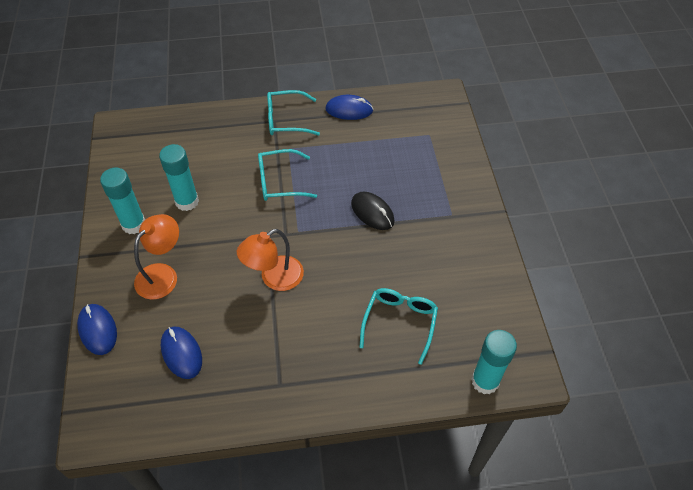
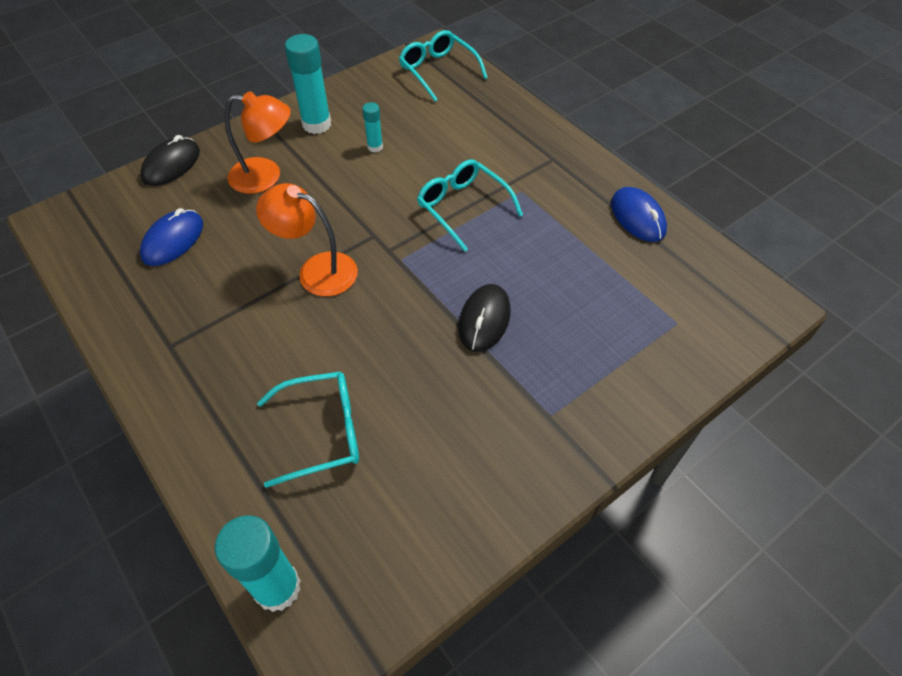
camera: 60 degrees right, 0 degrees up
blue mouse [77,304,117,355] -> black mouse [140,135,200,186]
turquoise glue stick [159,144,199,211] -> turquoise glue stick [362,102,383,153], size x0.52
turquoise glasses [267,90,320,135] -> turquoise glasses moved to [399,30,488,102]

